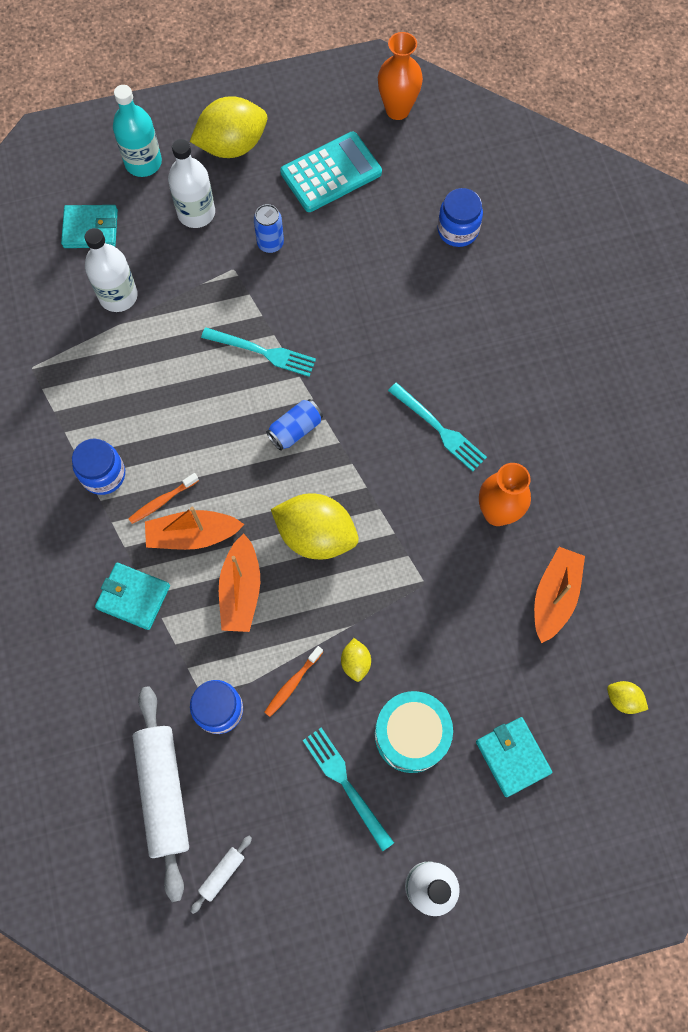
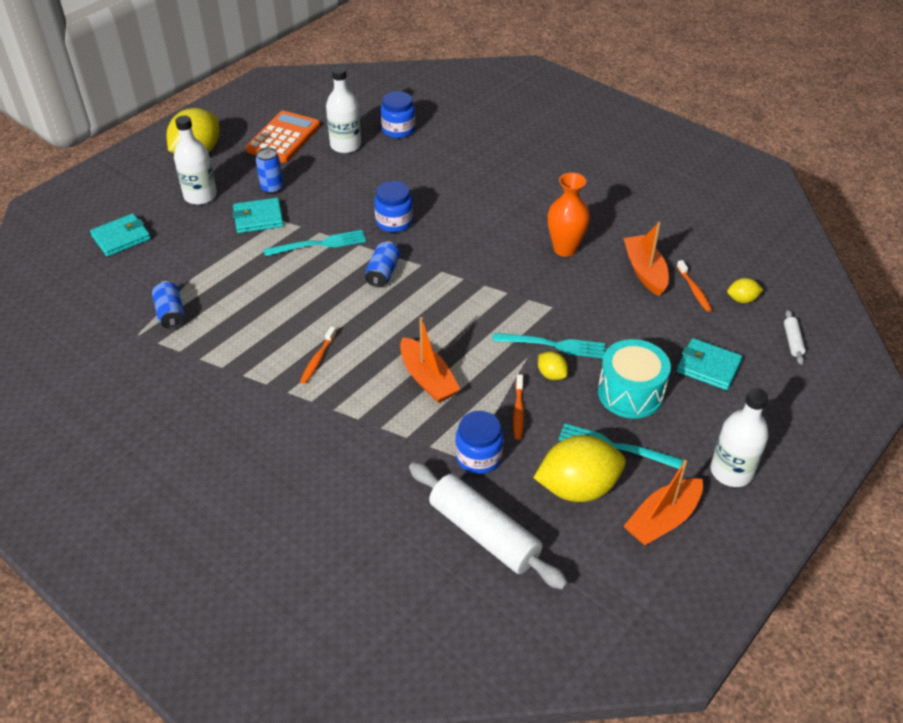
camera: 35 degrees left, 25 degrees down
blue jar [72,438,125,495] -> blue jar moved to [374,181,413,233]
white bottle [85,228,138,312] -> white bottle moved to [326,67,361,153]
turquoise wallet [95,563,170,630] -> turquoise wallet moved to [232,198,284,233]
turquoise bottle [113,85,162,177] -> none
orange boat [145,507,245,550] -> orange boat moved to [624,460,703,546]
white rolling pin [190,836,252,914] -> white rolling pin moved to [784,310,806,365]
yellow lemon [271,493,359,559] -> yellow lemon moved to [533,435,626,502]
turquoise calculator [280,132,382,212] -> orange calculator [245,111,320,163]
orange vase [378,32,423,120] -> none
turquoise fork [388,383,487,472] -> turquoise fork moved to [493,333,605,358]
none -> blue can [152,281,185,329]
none -> orange toothbrush [677,260,712,312]

